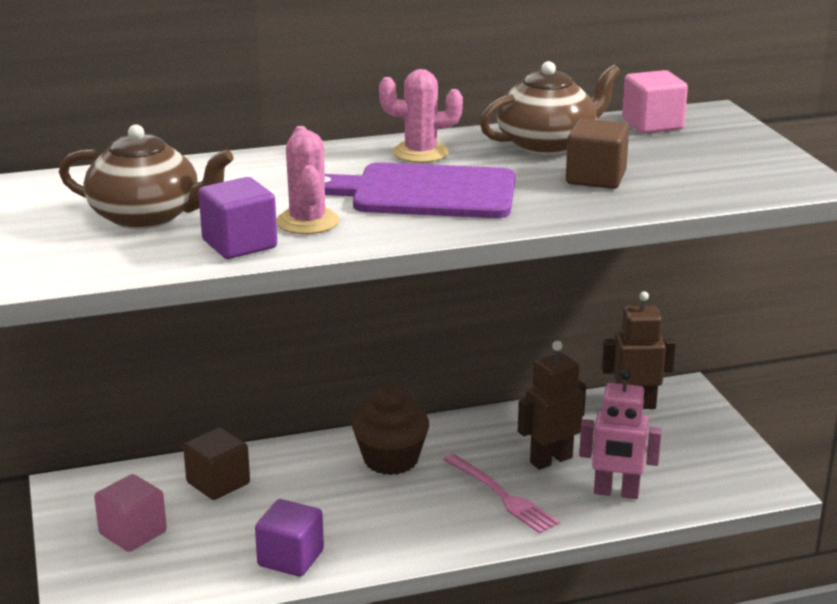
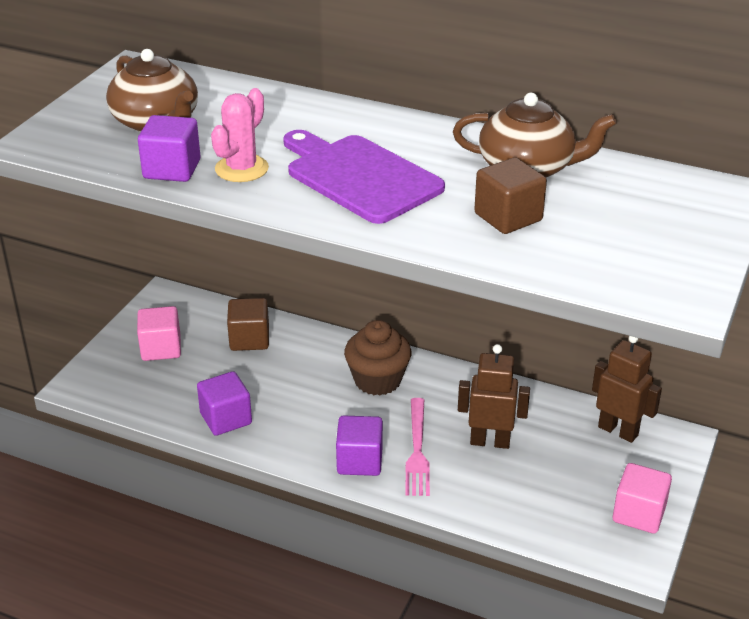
camera: 40 degrees right, 10 degrees up
pink cactus [379,69,463,163] -> none
pink robot [579,370,662,499] -> none
pink cube [622,70,688,133] -> pink cube moved to [613,463,672,534]
none -> purple cube [336,415,383,476]

